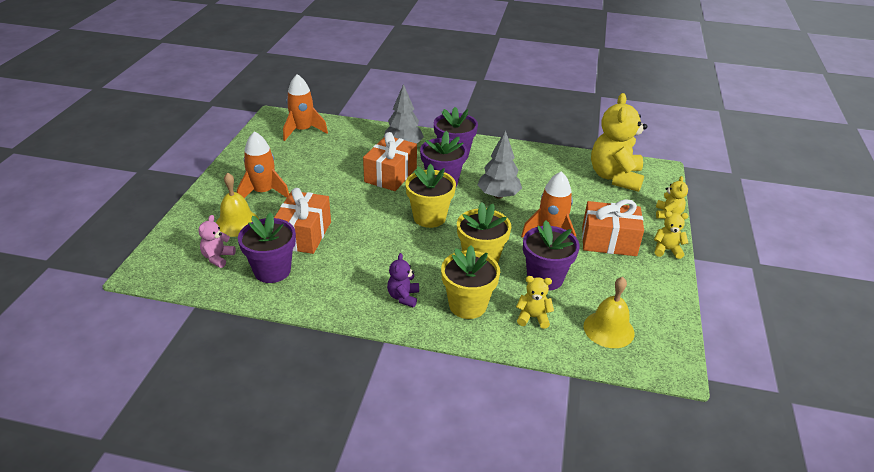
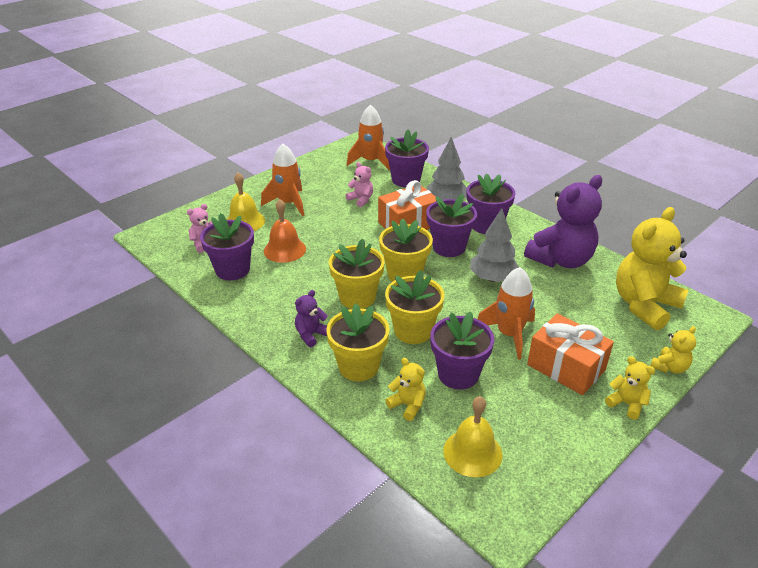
camera: 35 degrees right, 0 degrees up
orange gift [274,188,331,254] -> orange bell [264,199,306,263]
none -> yellow flower pot [329,239,385,309]
none -> pink teddy bear [346,162,373,207]
none -> purple flower pot [385,130,429,187]
none -> purple teddy bear [524,175,602,268]

